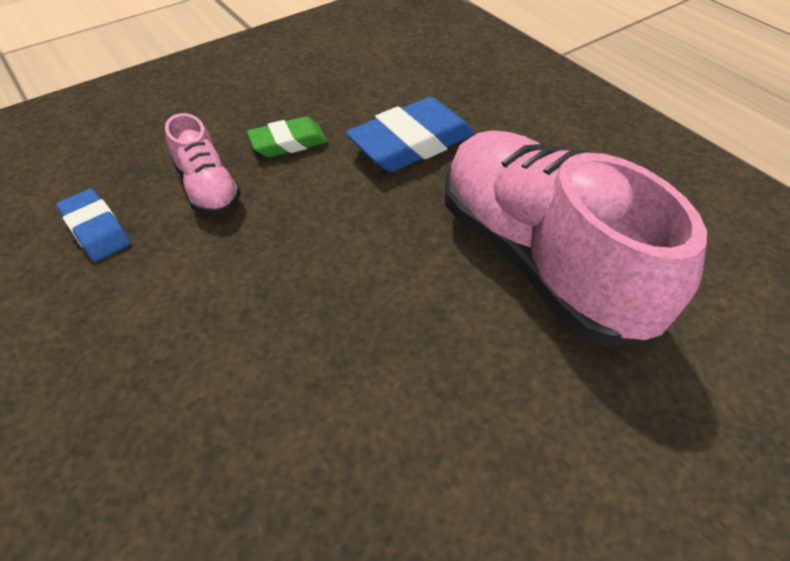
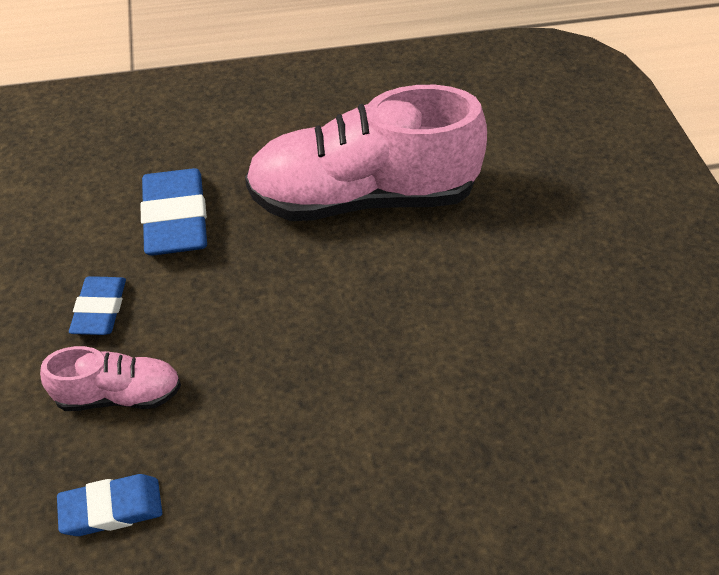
camera: 65 degrees left, 0 degrees up
green eraser [247,117,328,157] -> blue eraser [69,276,126,335]

